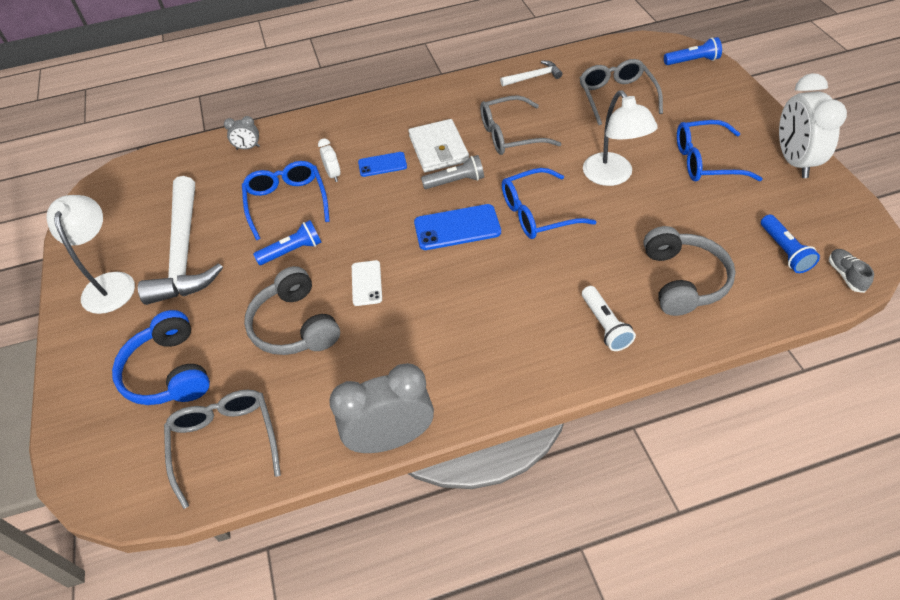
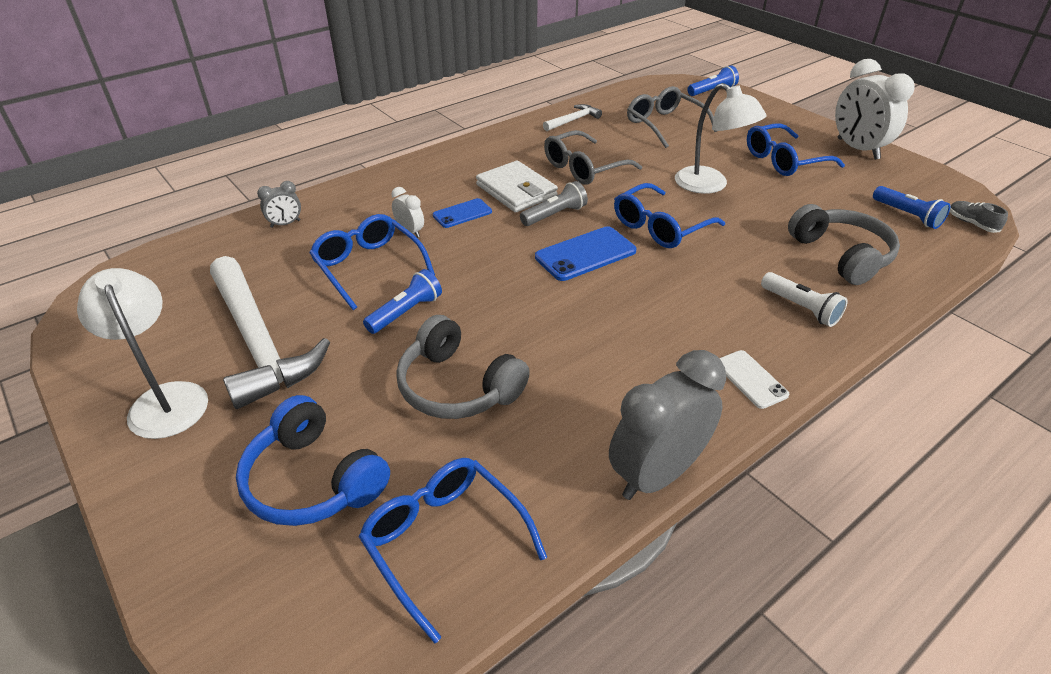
camera: 25 degrees left, 10 degrees down
grey glasses [164,390,281,509] -> blue glasses [359,458,547,644]
white phone [352,260,382,306] -> white phone moved to [720,350,789,409]

